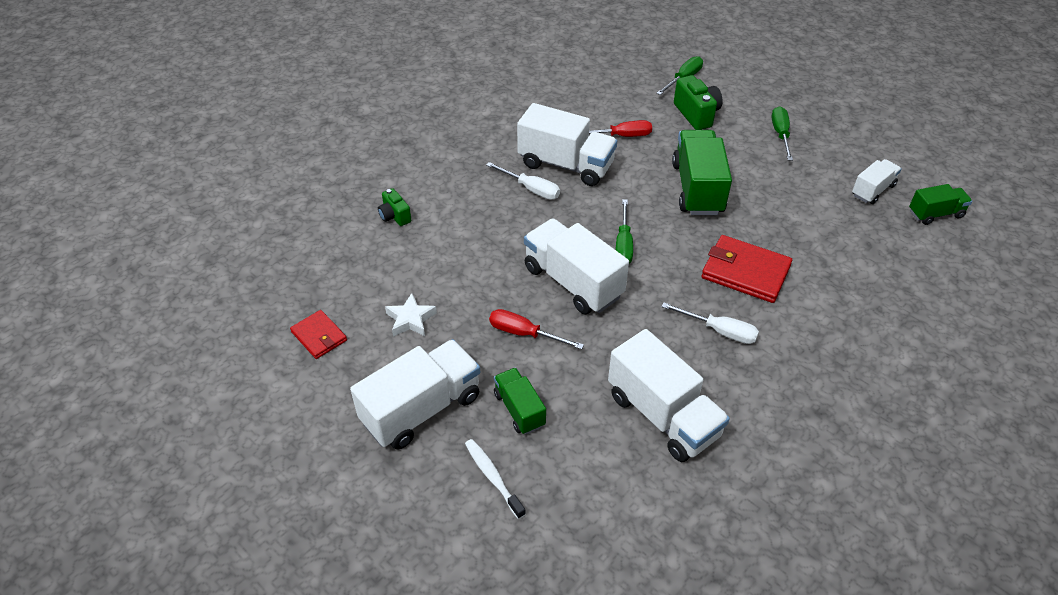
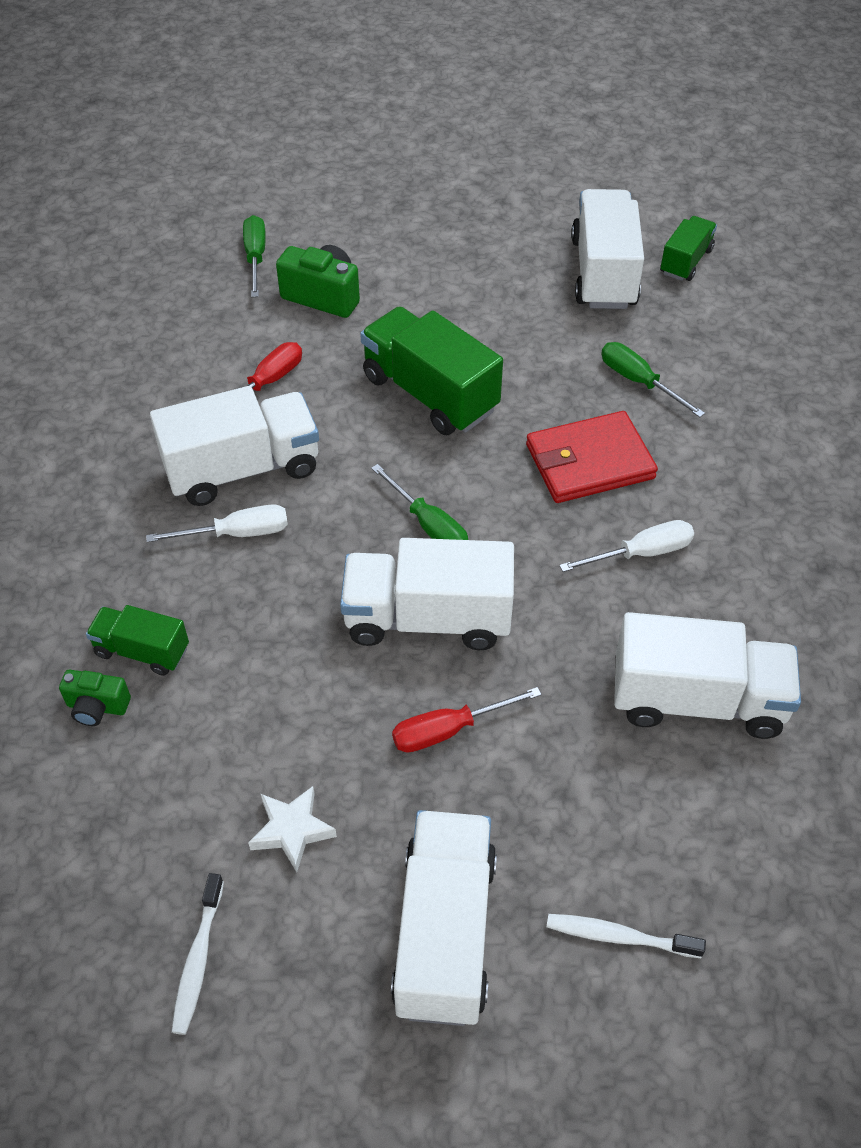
camera: 45 degrees left, 5 degrees up
red wallet [290,310,347,359] -> white toothbrush [171,873,224,1035]
green truck [494,368,546,434] -> green truck moved to [86,605,189,676]
green screwdriver [771,107,793,161] -> green screwdriver moved to [601,342,705,417]
white truck [852,159,902,204] -> white truck [571,189,644,309], size x1.81

